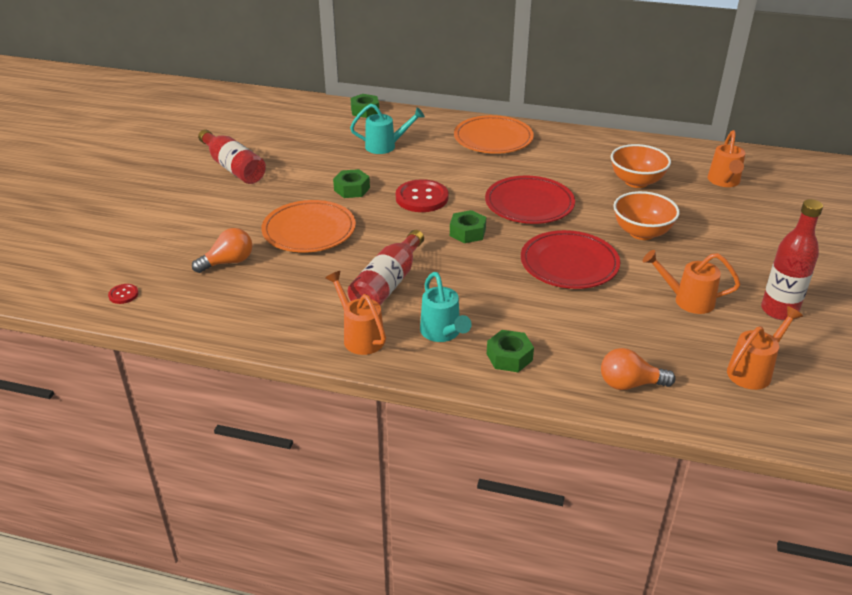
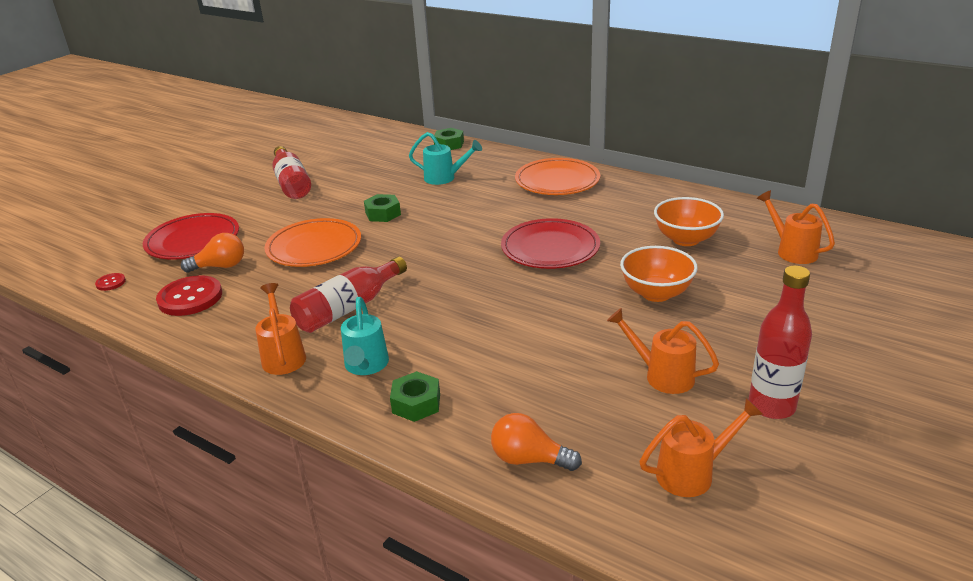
camera: 20 degrees right, 5 degrees down
red button [396,179,449,212] -> red button moved to [156,275,222,316]
green nut [450,210,486,243] -> none
red plate [521,230,620,289] -> red plate moved to [143,213,239,259]
orange watering can [708,130,745,187] -> orange watering can turned 120 degrees clockwise [757,190,835,264]

